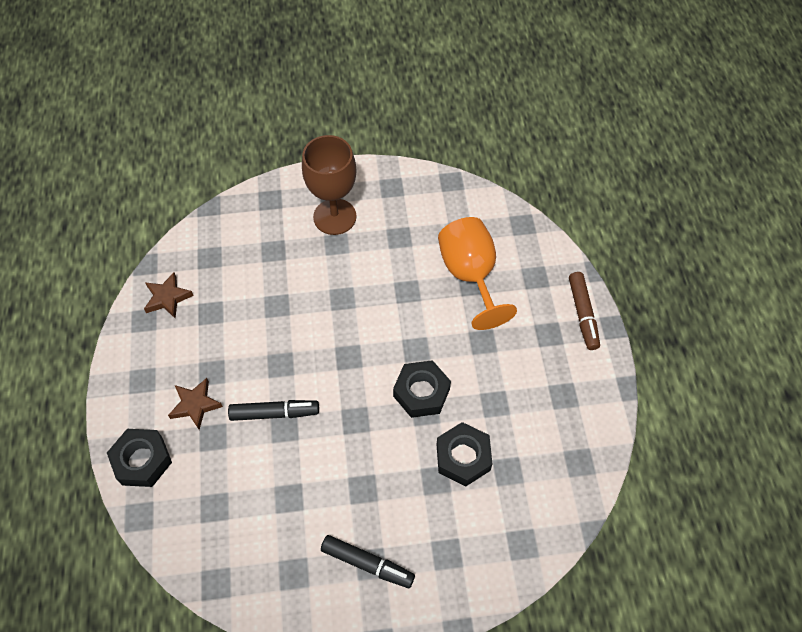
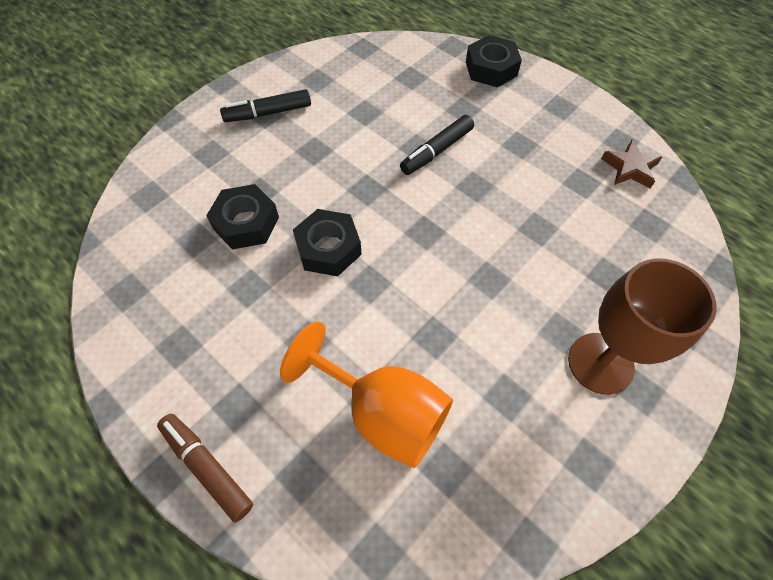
camera: 140 degrees right, 0 degrees up
brown star [168,378,223,430] -> none

